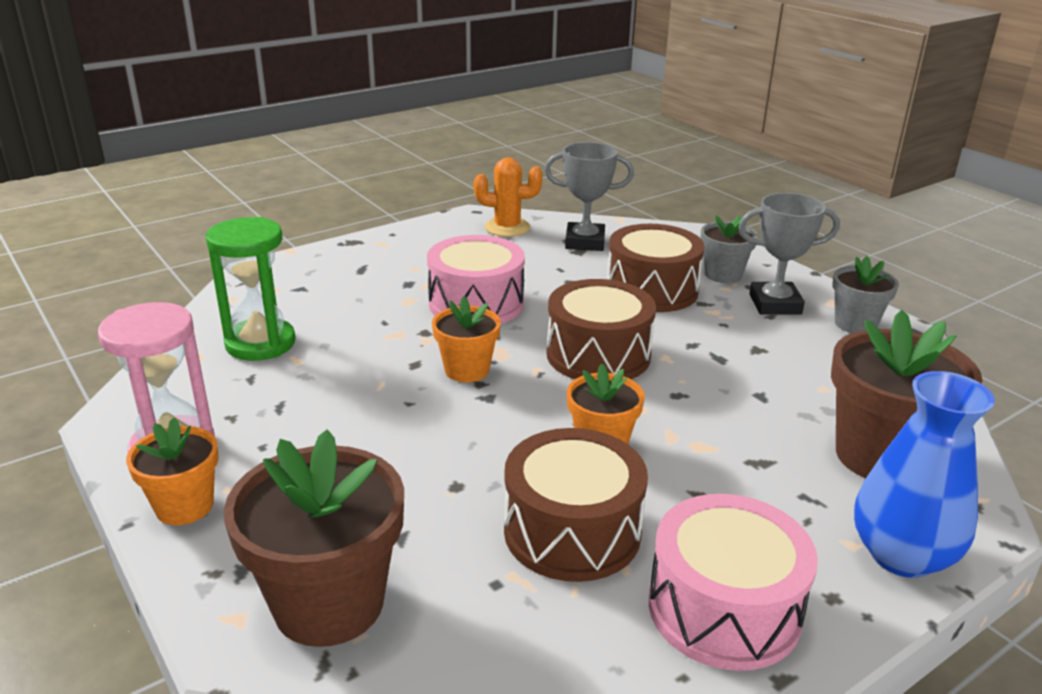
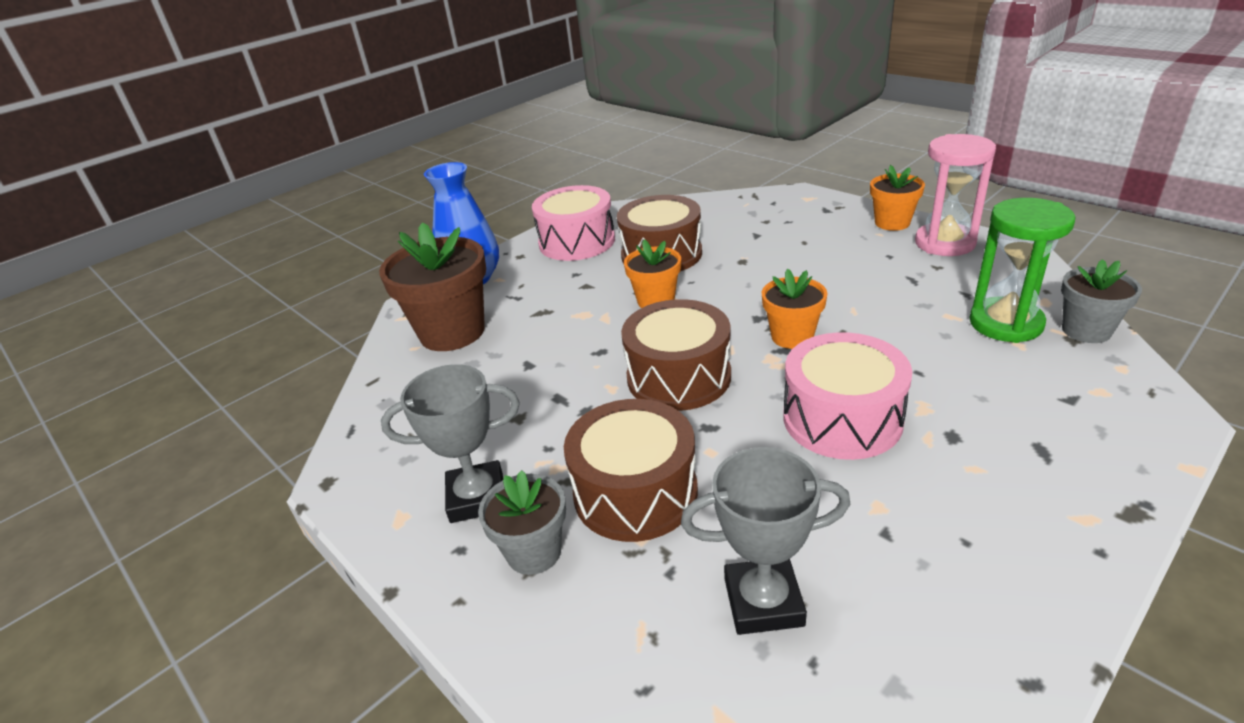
camera: 175 degrees right, 5 degrees up
brown flower pot [224,429,404,647] -> none
orange cactus [474,157,543,237] -> none
grey flower pot [832,256,899,333] -> grey flower pot moved to [1061,259,1142,343]

